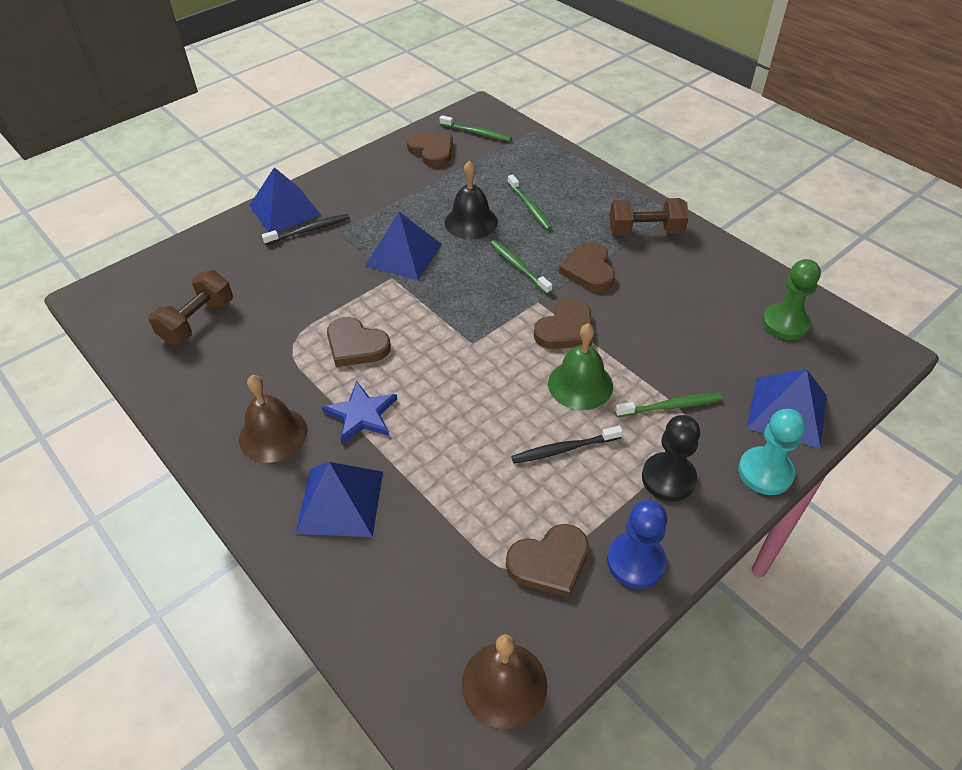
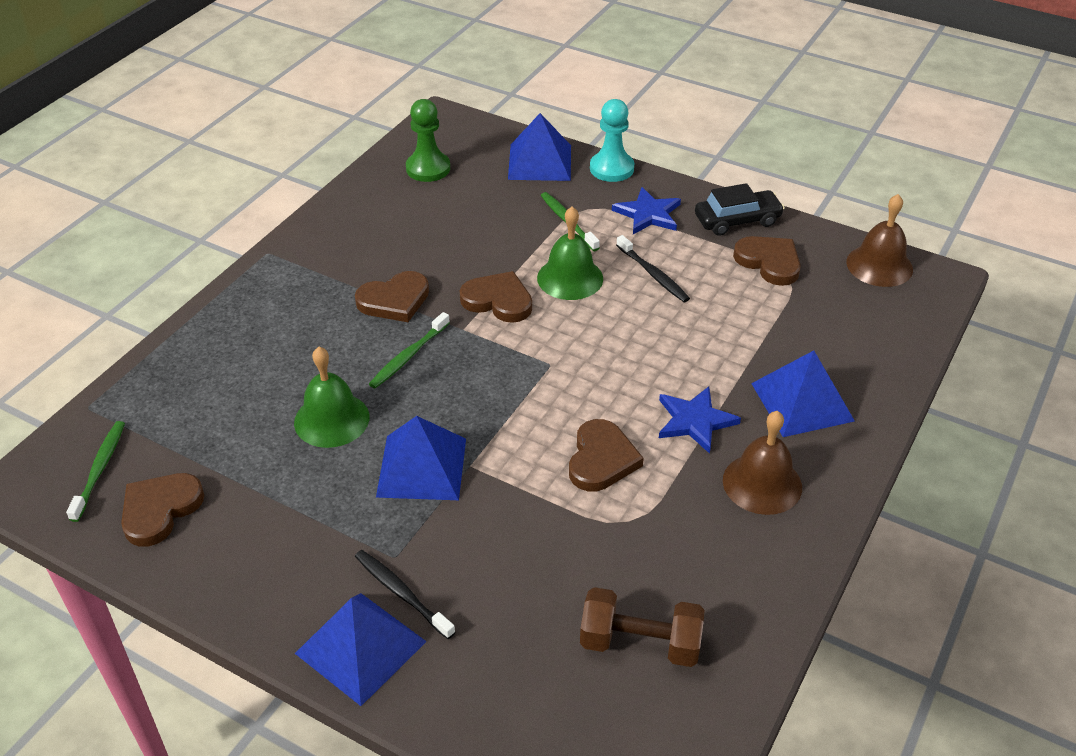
camera: 110 degrees left, 5 degrees down
black bell [445,160,498,239] -> green bell [294,347,369,448]
green toothbrush [508,174,553,230] -> none
blue pawn [607,500,667,589] -> black car [695,183,785,236]
brown dumbbell [610,198,689,236] -> none
black pawn [642,415,700,502] -> blue star [612,187,681,234]

